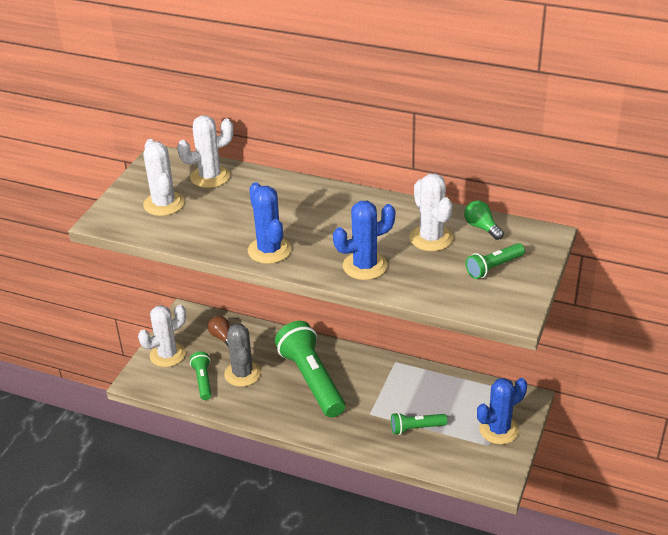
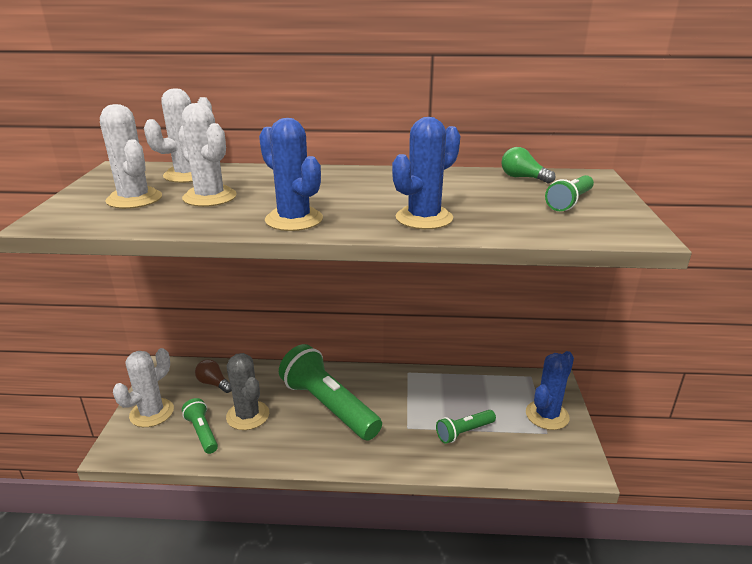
camera: 20 degrees left, 10 degrees down
white cactus [410,174,453,251] -> white cactus moved to [178,103,237,207]

